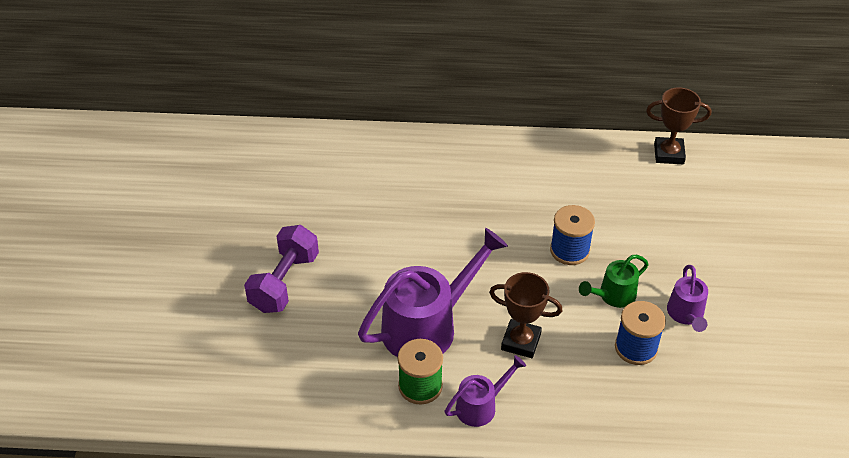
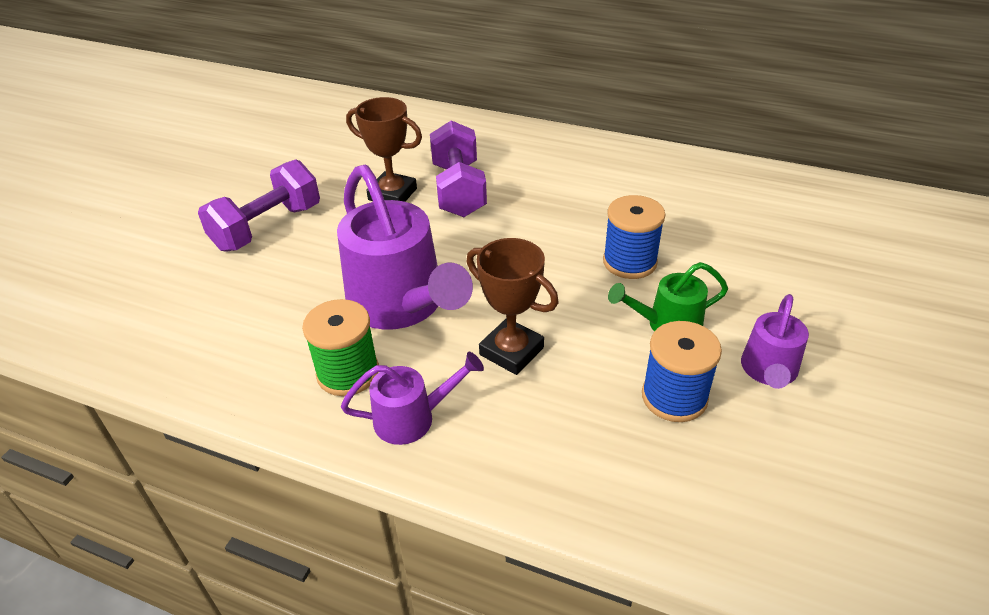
camera: 20 degrees right, 5 degrees down
purple watering can [358,228,508,357] -> purple watering can turned 75 degrees clockwise [337,165,473,330]
brown trophy [646,87,711,164] -> brown trophy moved to [346,97,422,202]
none -> purple dumbbell [430,120,487,217]

